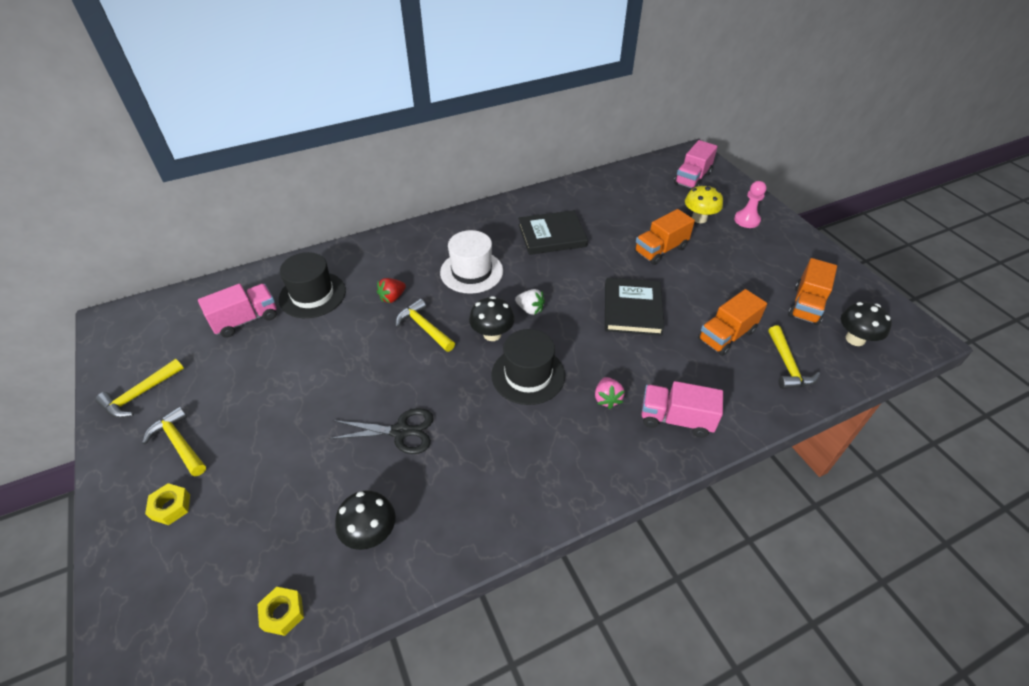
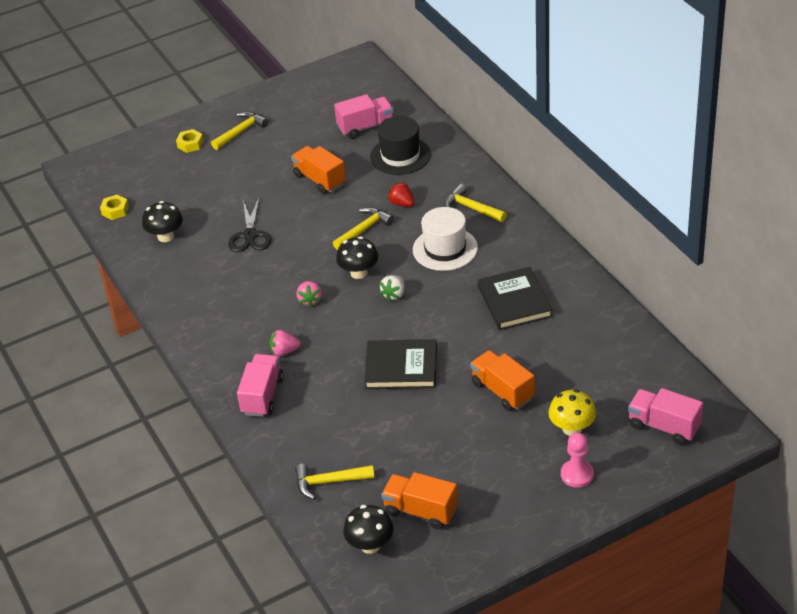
camera: 90 degrees right, 5 degrees down
yellow hammer [95,359,184,418] -> yellow hammer moved to [444,184,507,222]
pink truck [198,284,277,338] -> pink truck turned 75 degrees counterclockwise [334,94,394,139]
black hat [491,329,565,405] -> pink strawberry [297,281,322,307]
orange truck [698,289,767,356] -> orange truck moved to [291,146,346,194]

